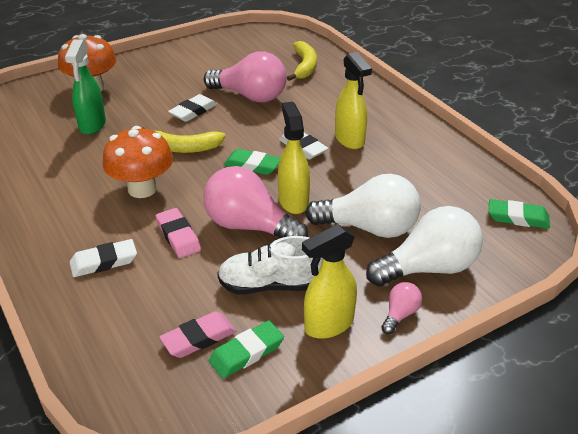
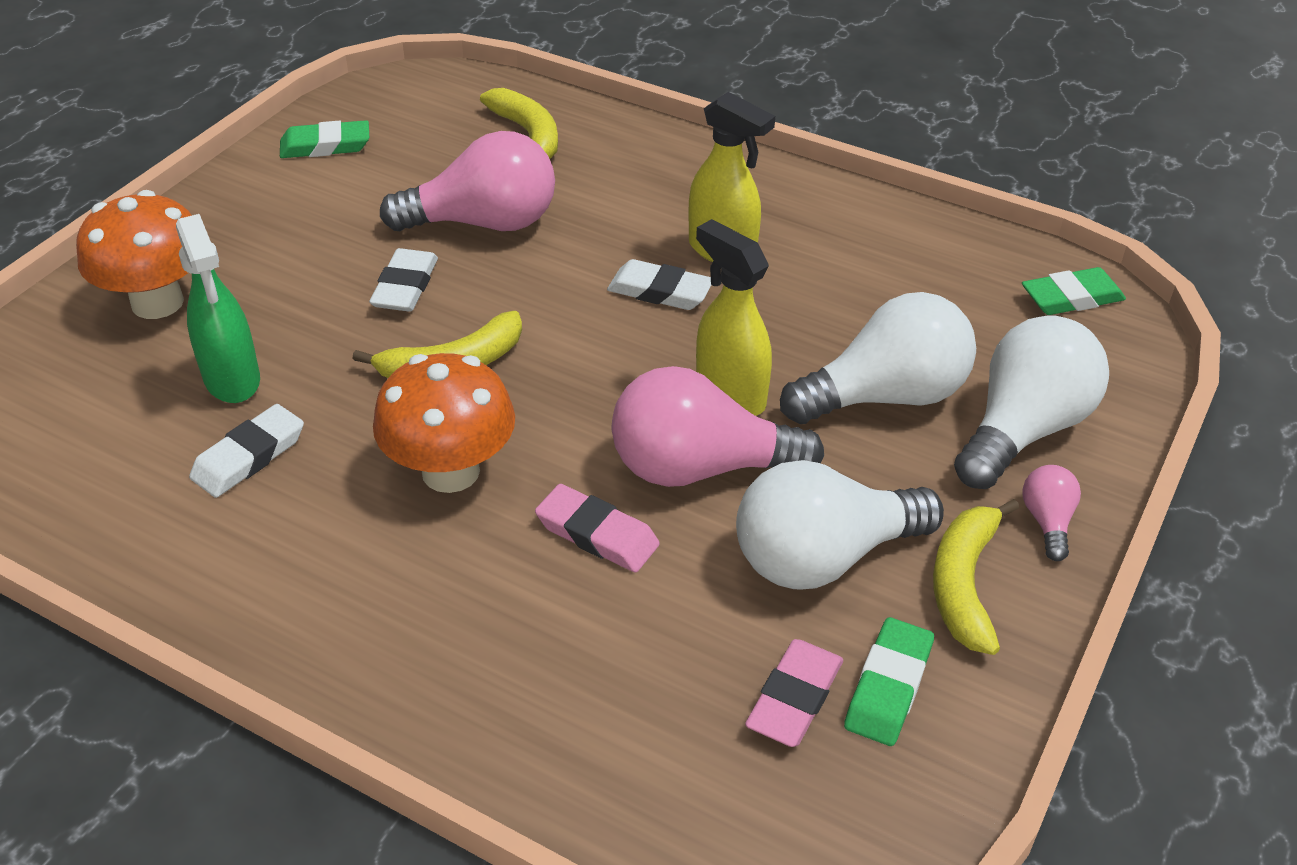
camera: 30 degrees left, 5 degrees up
white eraser [70,239,137,277] -> white eraser moved to [189,404,304,498]
white shoe [217,236,323,294] -> white light bulb [736,460,944,590]
green eraser [224,149,280,175] -> green eraser moved to [280,120,369,158]
yellow spray bottle [302,224,357,339] -> yellow banana [933,499,1019,655]

